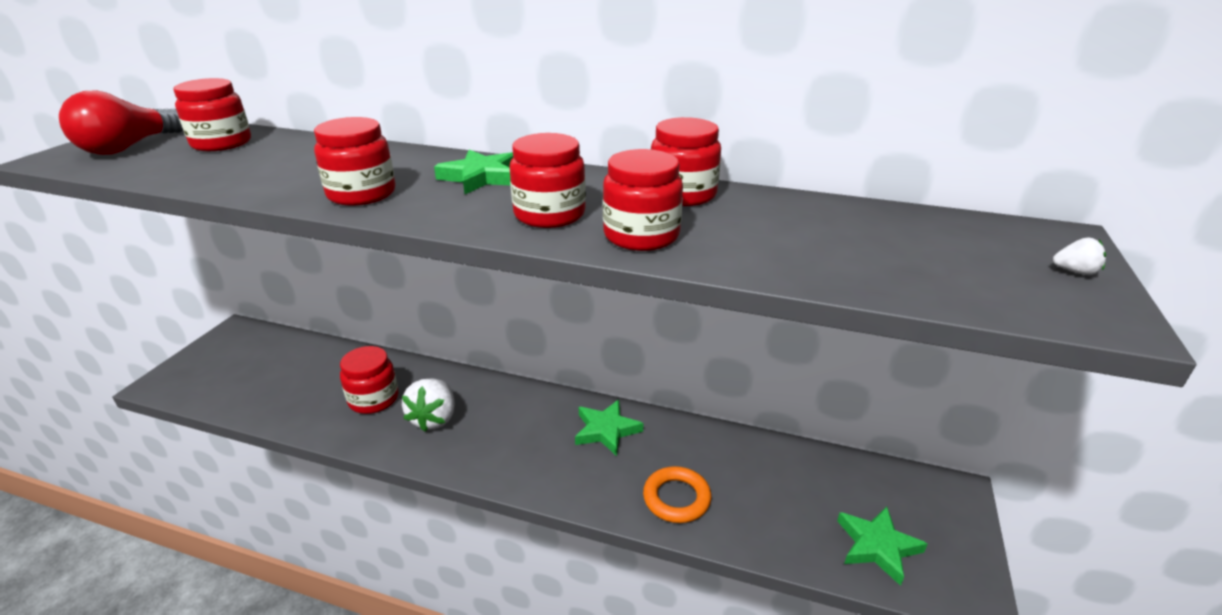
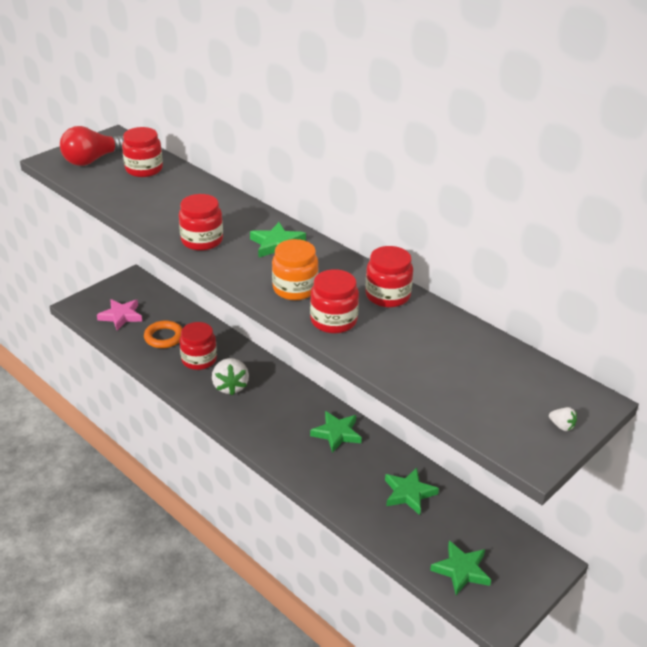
camera: 25 degrees right, 5 degrees up
white strawberry [402,379,455,432] -> white strawberry turned 45 degrees counterclockwise [212,358,249,396]
red jar [510,133,586,228] -> orange jar [272,239,319,300]
orange ring [643,466,712,523] -> orange ring moved to [144,321,182,348]
none -> pink star [97,299,142,330]
none -> green star [385,468,439,515]

